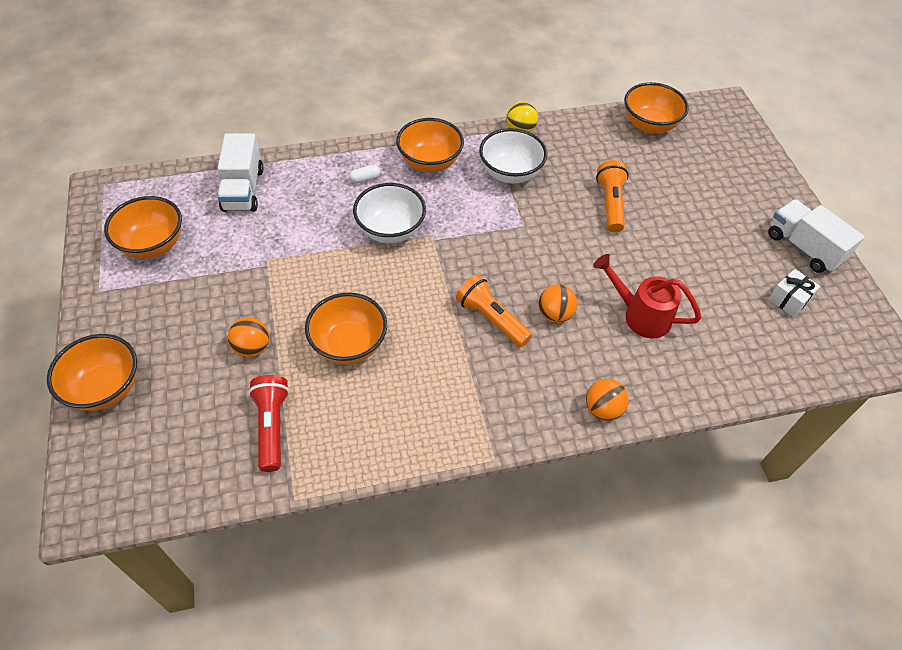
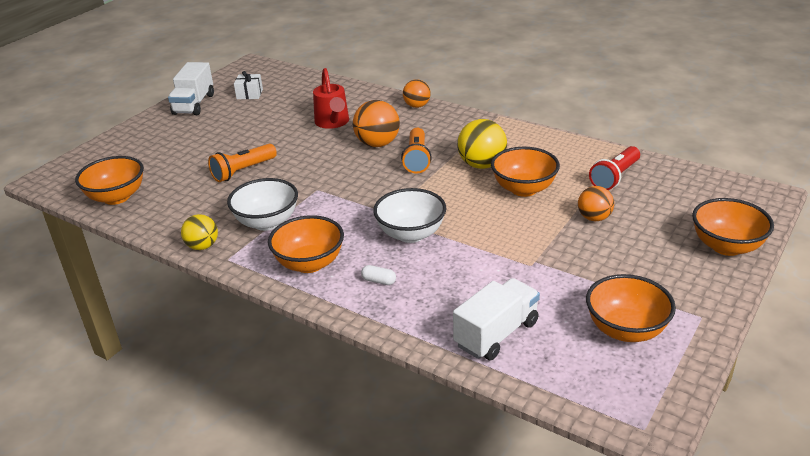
camera: 130 degrees left, 20 degrees down
orange ball [539,284,577,323] -> orange ball [353,100,400,147], size x1.55
none -> yellow ball [457,119,507,169]

